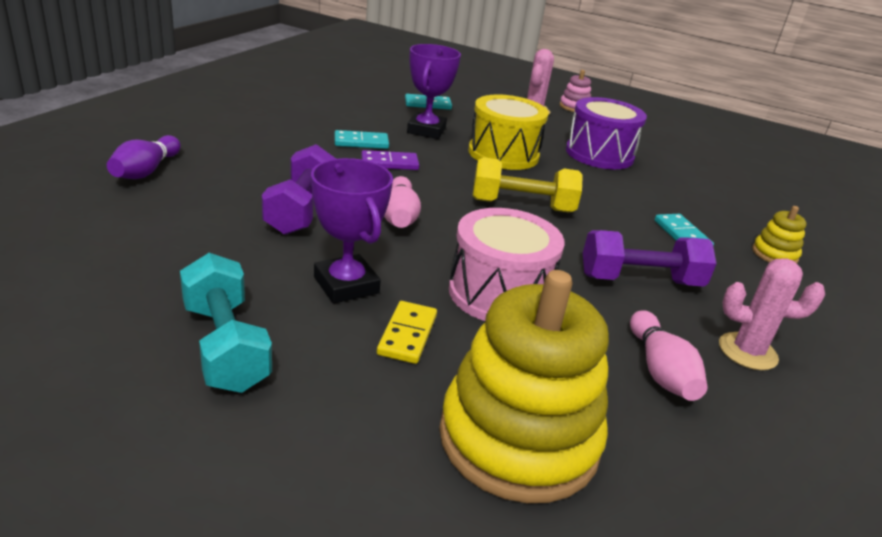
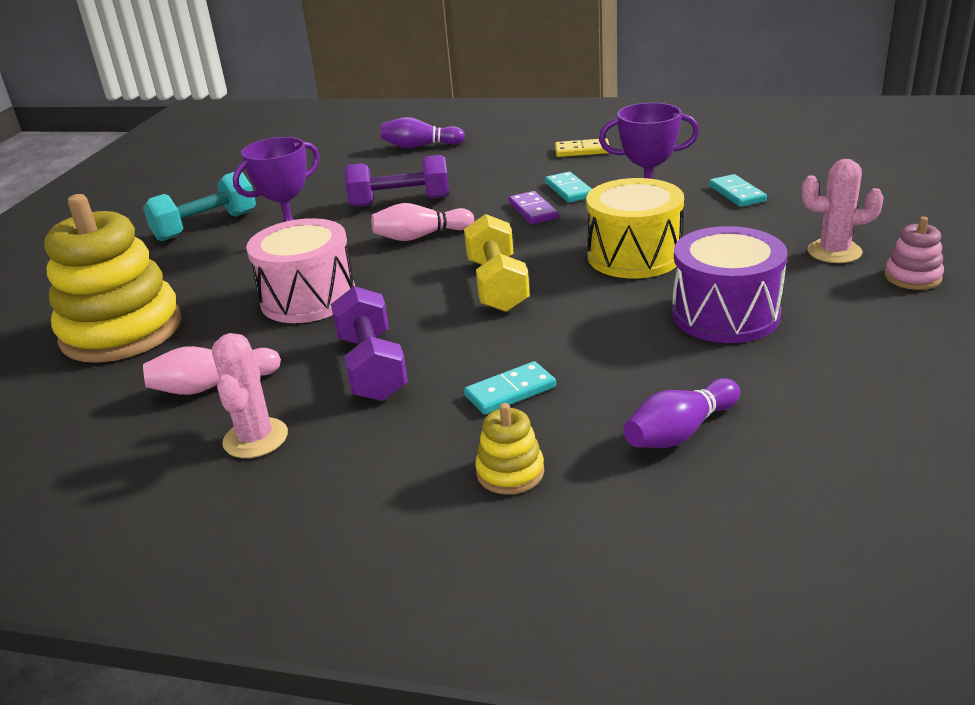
camera: 85 degrees right, 0 degrees up
yellow domino [377,301,437,364] -> yellow domino moved to [555,138,610,157]
none -> purple bowling pin [623,378,740,448]

